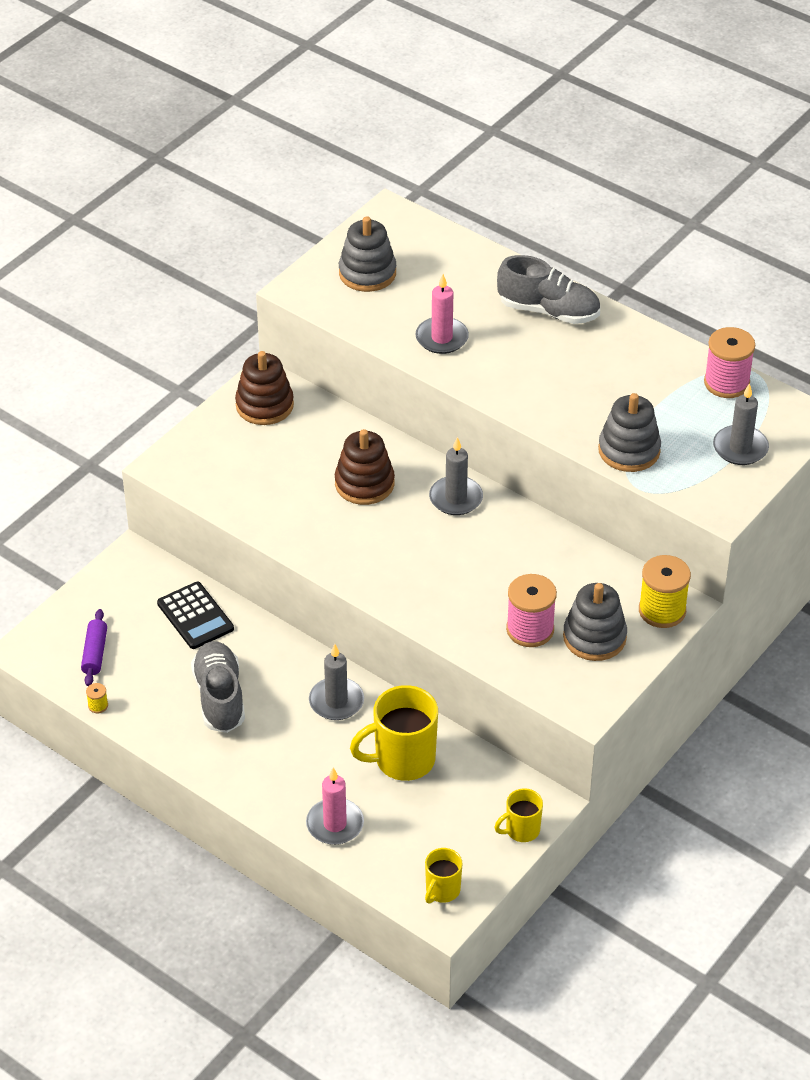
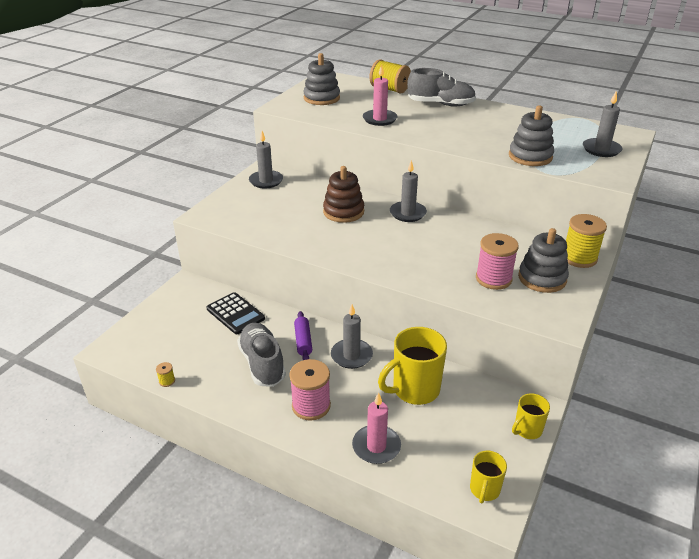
camera: 10 degrees left, 10 degrees down
purple rolling pin [81,609,107,686] -> purple rolling pin moved to [294,311,312,360]
brown stacking toy [235,351,294,425] -> grey candle [249,131,283,189]
pink spool [704,327,755,398] -> pink spool moved to [289,359,331,420]
none -> yellow spool [370,59,411,93]

